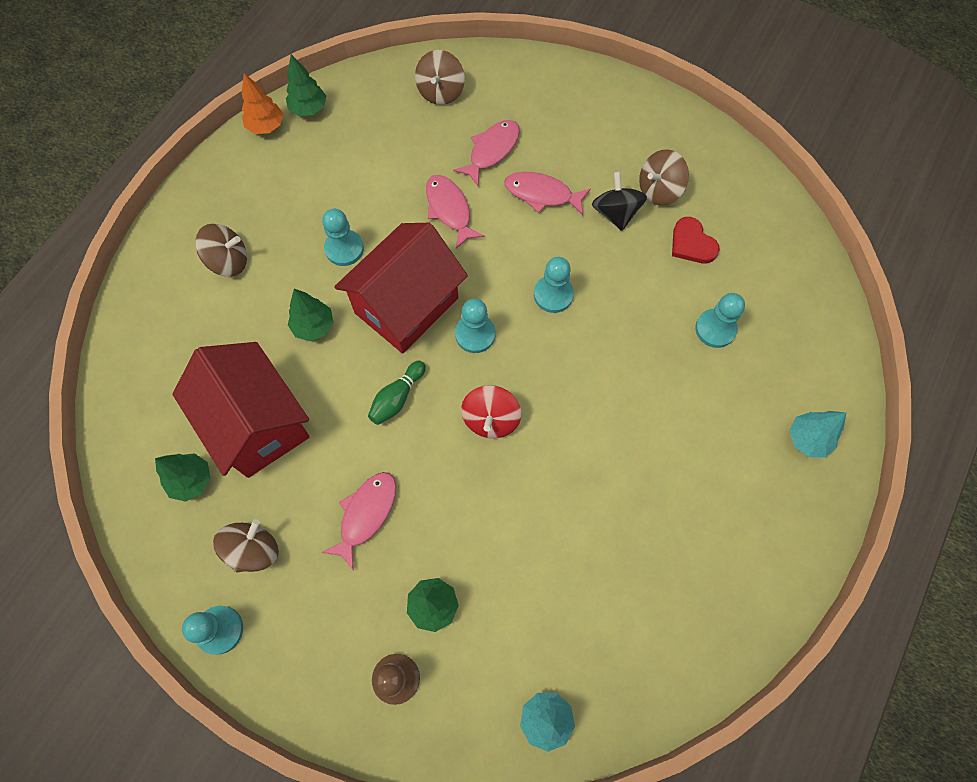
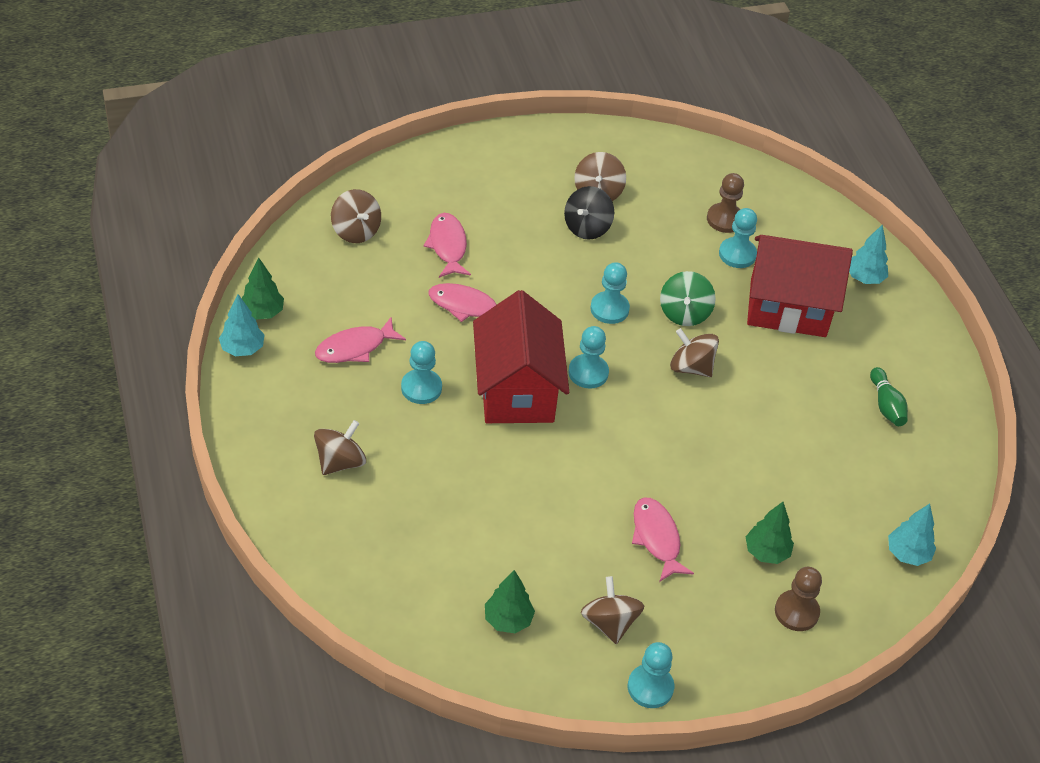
camera: 50 degrees left, 20 degrees down
red house [173,342,309,478] -> red house moved to [747,235,853,337]
orange tree [242,73,283,134] -> turquoise tree [219,294,265,356]
green tree [288,289,334,341] -> none
green bowling pin [368,361,426,425] -> green bowling pin moved to [870,367,908,426]
red spinning top [461,385,521,439] -> none
pink fish [504,172,591,215] -> pink fish moved to [315,317,406,363]
black spinning top [592,172,647,231] -> black spinning top turned 90 degrees counterclockwise [564,186,614,239]
red heart [672,217,720,263] -> none
none -> green spinning top [660,271,716,326]
none -> brown spinning top [670,328,719,377]
none -> brown pawn [707,173,744,233]

